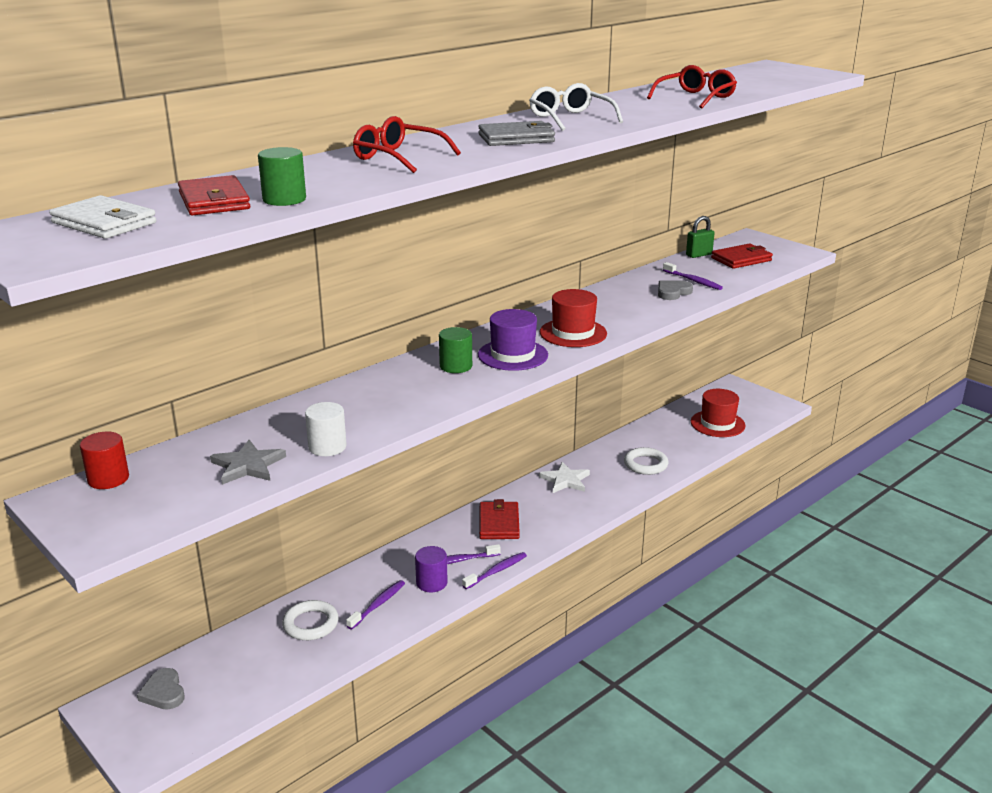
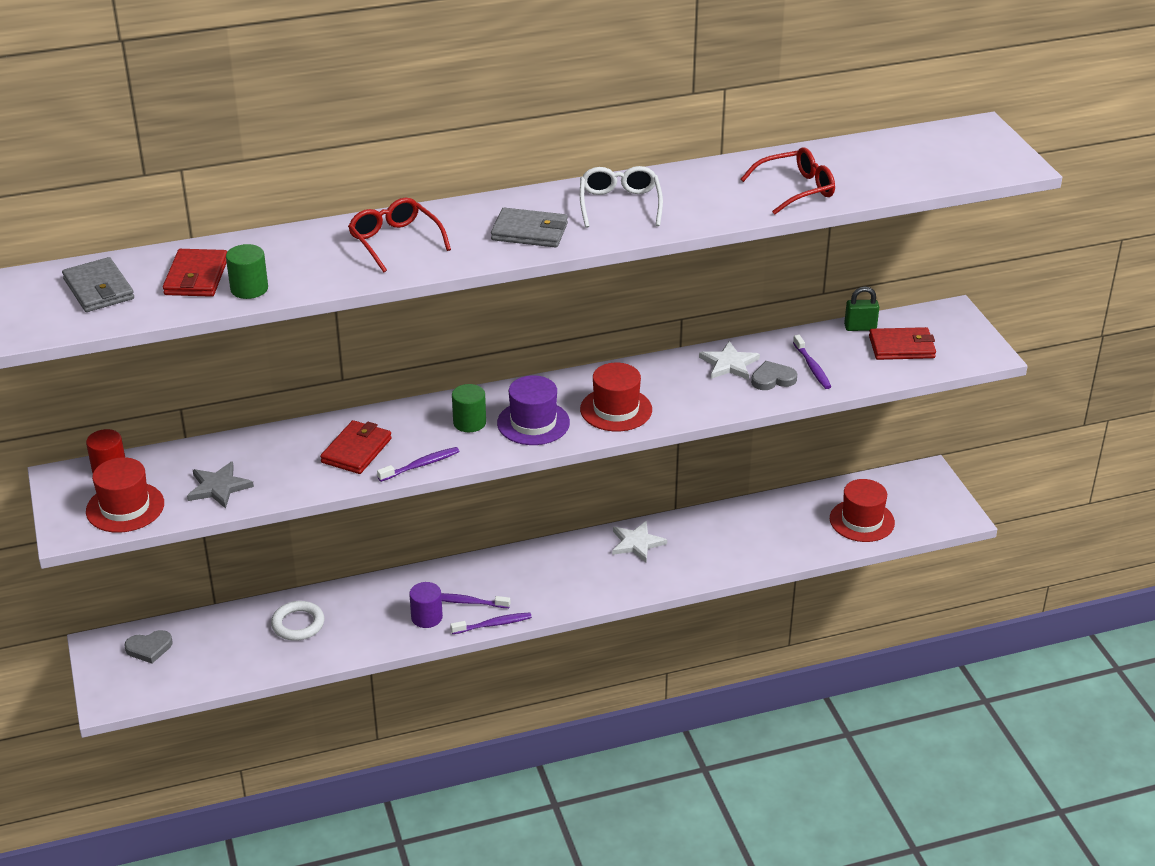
camera: 25 degrees right, 10 degrees up
white wallet [49,195,156,239] -> grey wallet [62,257,134,312]
grey heart [137,668,185,710] -> grey heart turned 105 degrees counterclockwise [124,630,173,664]
white cylinder [305,402,347,456] -> none
purple toothbrush [346,580,405,629] -> purple toothbrush moved to [377,447,459,482]
red wallet [479,499,520,539] -> red wallet moved to [320,420,392,474]
white ring [624,447,668,475] -> none
none -> red hat [86,457,164,533]
none -> white star [699,341,760,380]

